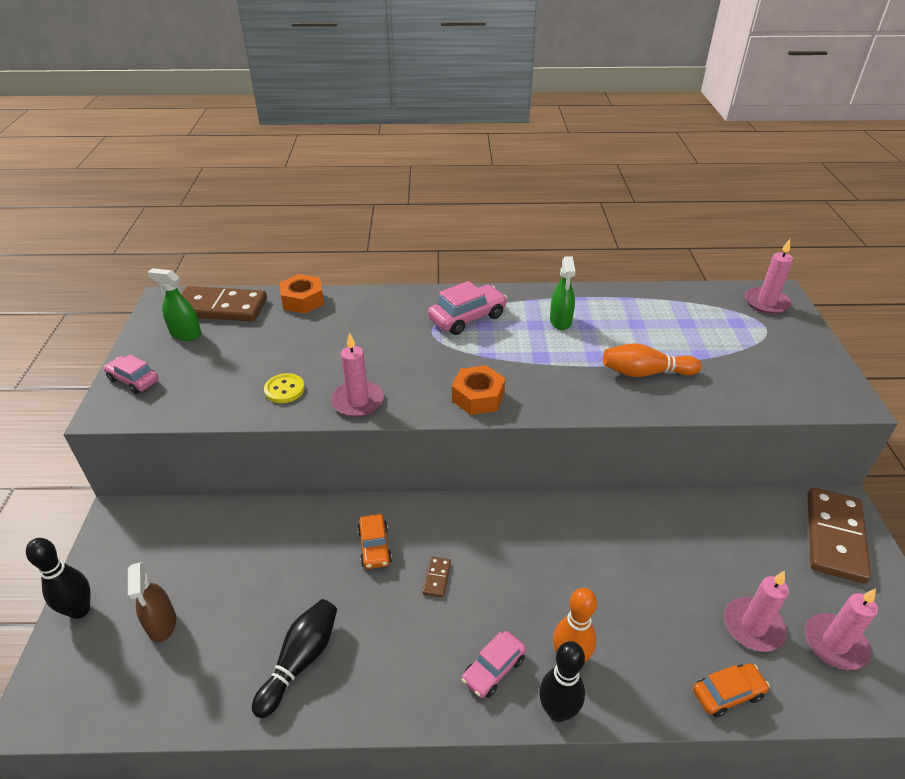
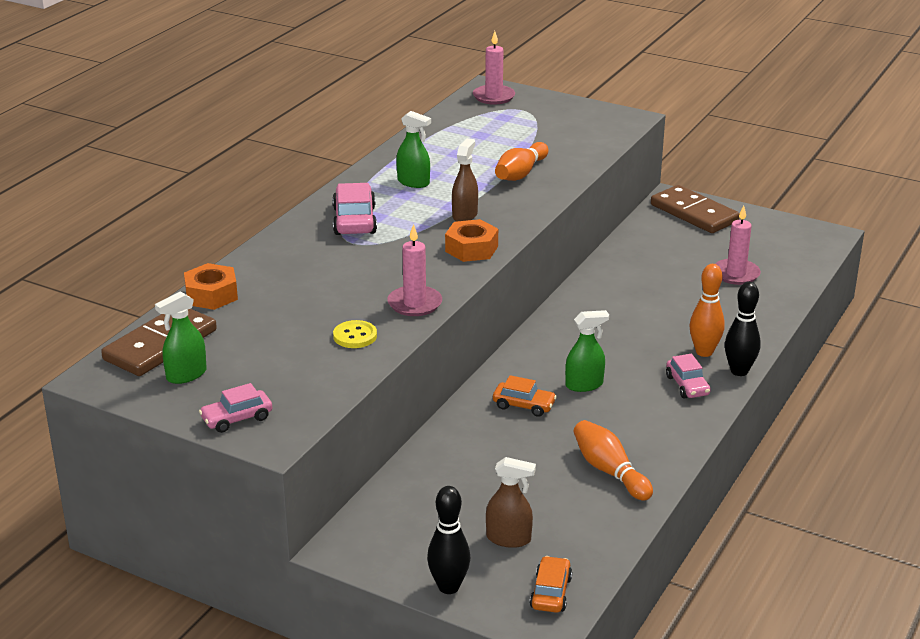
camera: 60 degrees left, 10 degrees down
black bowling pin [252,599,337,718] -> orange bowling pin [574,420,653,501]
brown domino [422,557,451,598] -> green spray bottle [565,310,609,392]
orange car [693,663,770,718] -> orange car moved to [530,556,572,613]
pink candle [805,588,878,670] -> none
none -> brown spray bottle [452,138,478,222]

